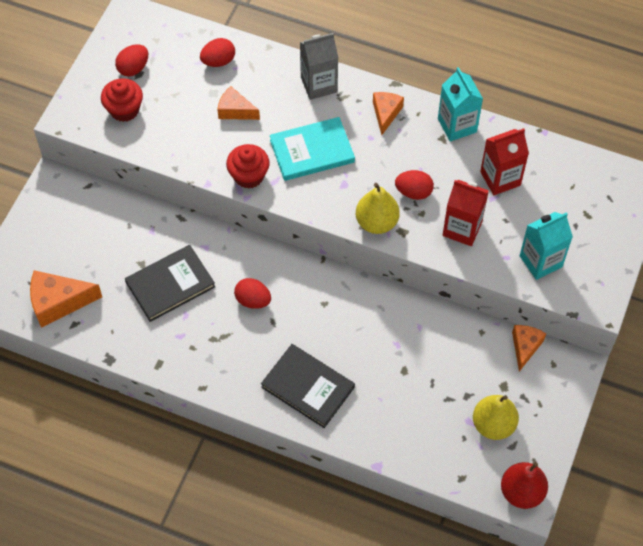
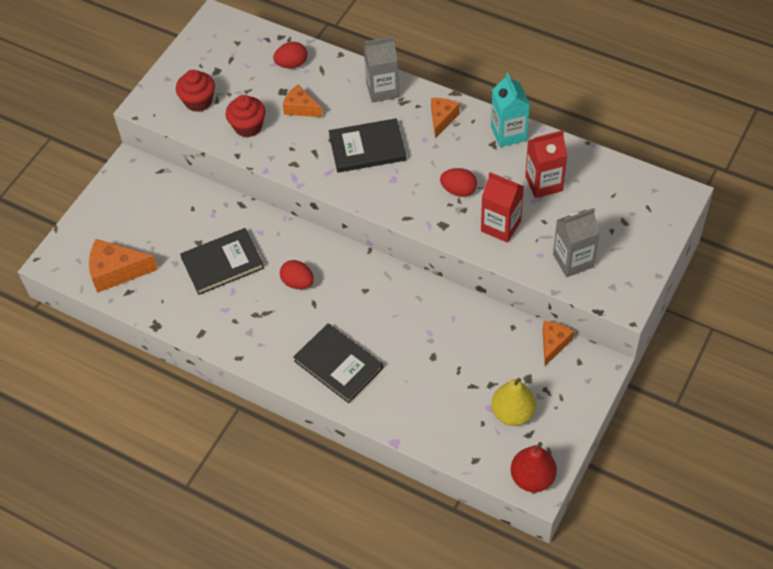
camera: 10 degrees right, 5 degrees down
red egg [115,44,148,77] -> none
red cupcake [226,144,270,189] -> red cupcake moved to [226,95,265,137]
turquoise book [270,117,355,181] -> black book [329,118,406,173]
yellow pear [356,183,400,234] -> none
turquoise carton [520,212,573,280] -> grey carton [553,208,600,277]

